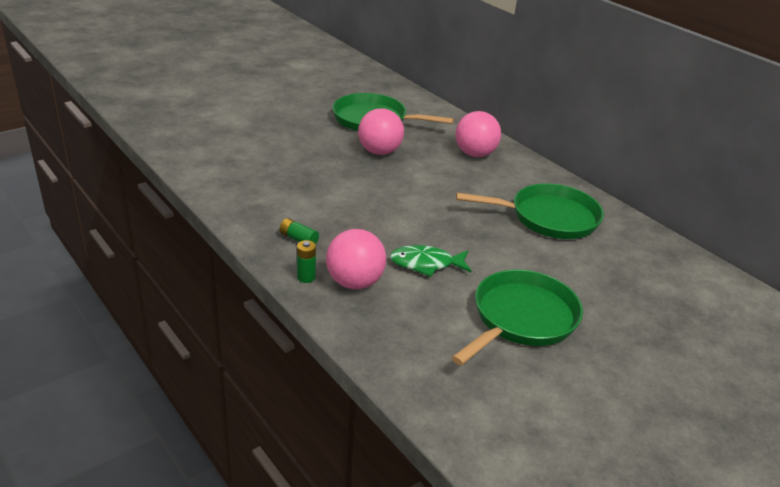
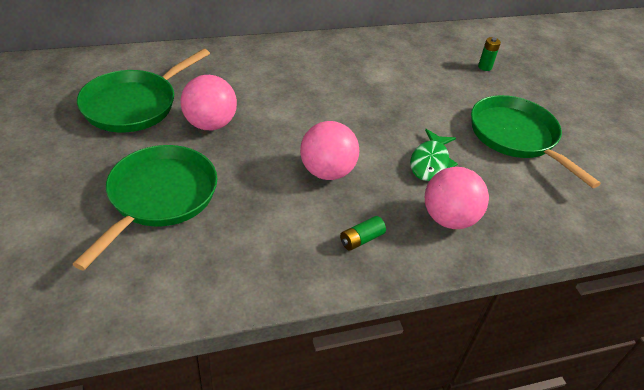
camera: 70 degrees left, 10 degrees up
green battery [297,240,316,283] -> green battery moved to [478,37,501,71]
pink ball [455,111,501,157] -> pink ball moved to [300,121,359,180]
green pan [456,184,604,239] -> green pan moved to [73,145,217,271]

